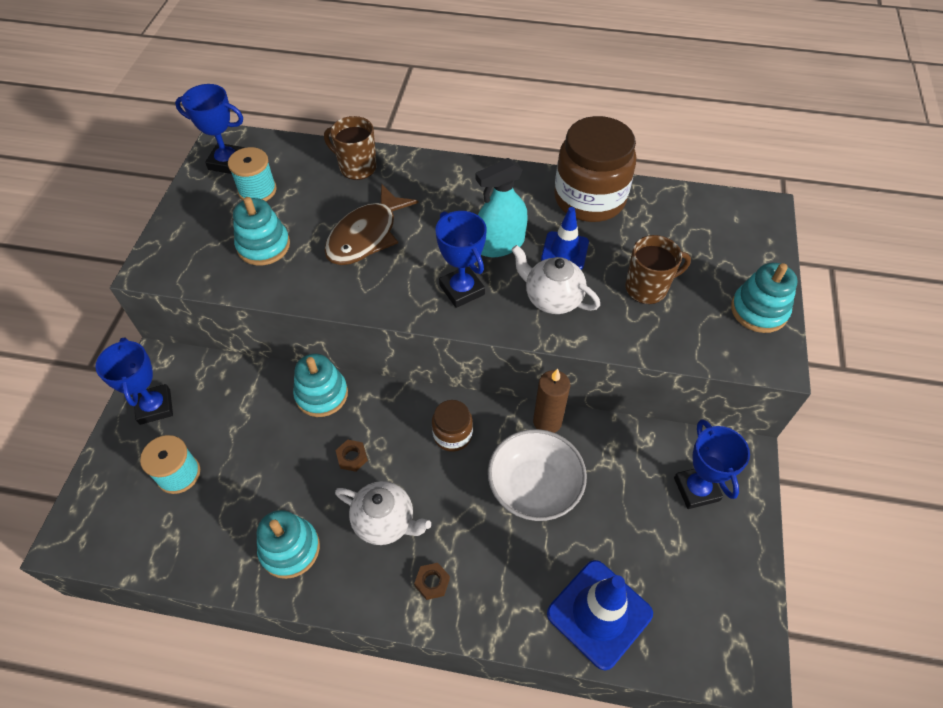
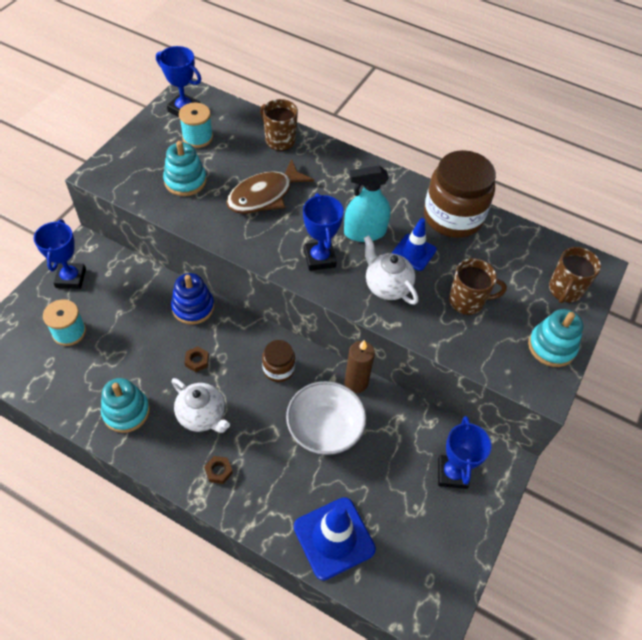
camera: 15 degrees right, 0 degrees up
turquoise stacking toy [293,354,348,417] -> blue stacking toy [171,273,214,325]
none -> brown mug [549,247,601,303]

